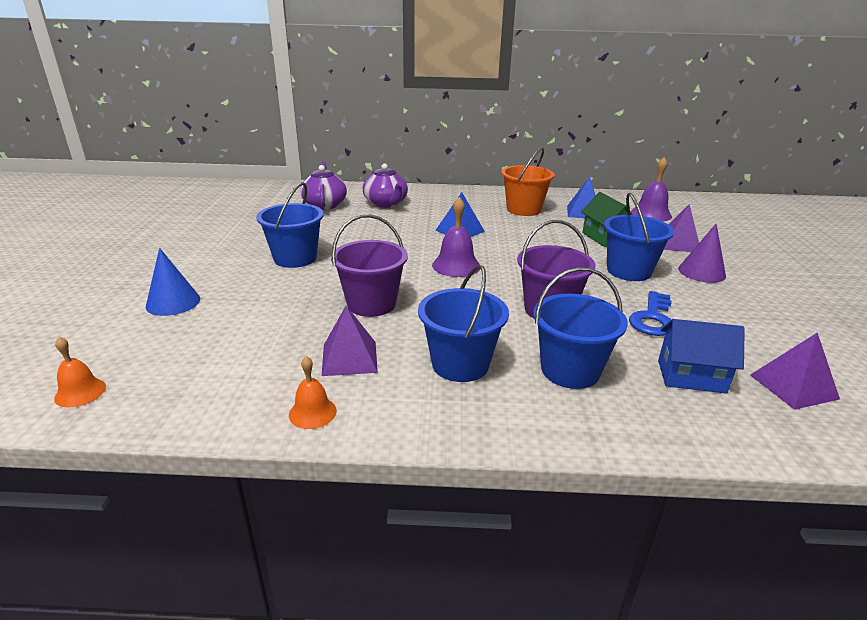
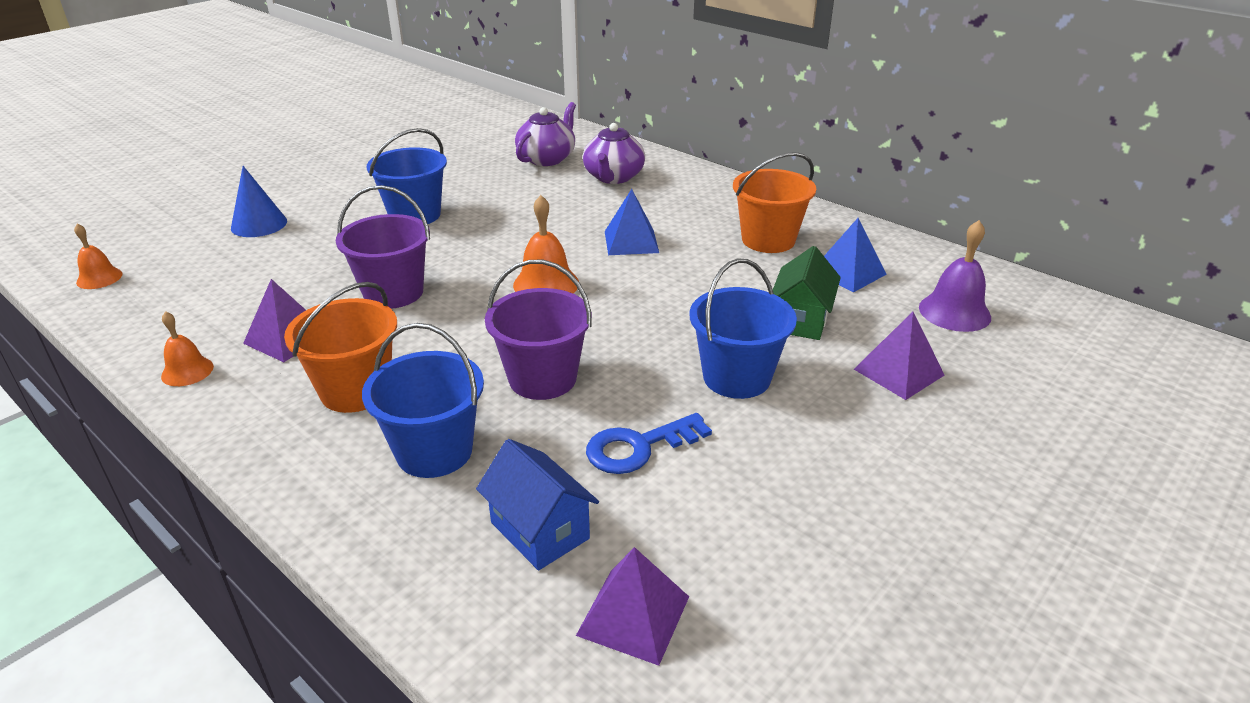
camera: 40 degrees right, 5 degrees up
blue bucket [418,265,509,382] -> orange bucket [284,282,397,413]
purple bell [432,197,480,277] -> orange bell [513,195,579,293]
purple cone [678,223,726,283] -> none

